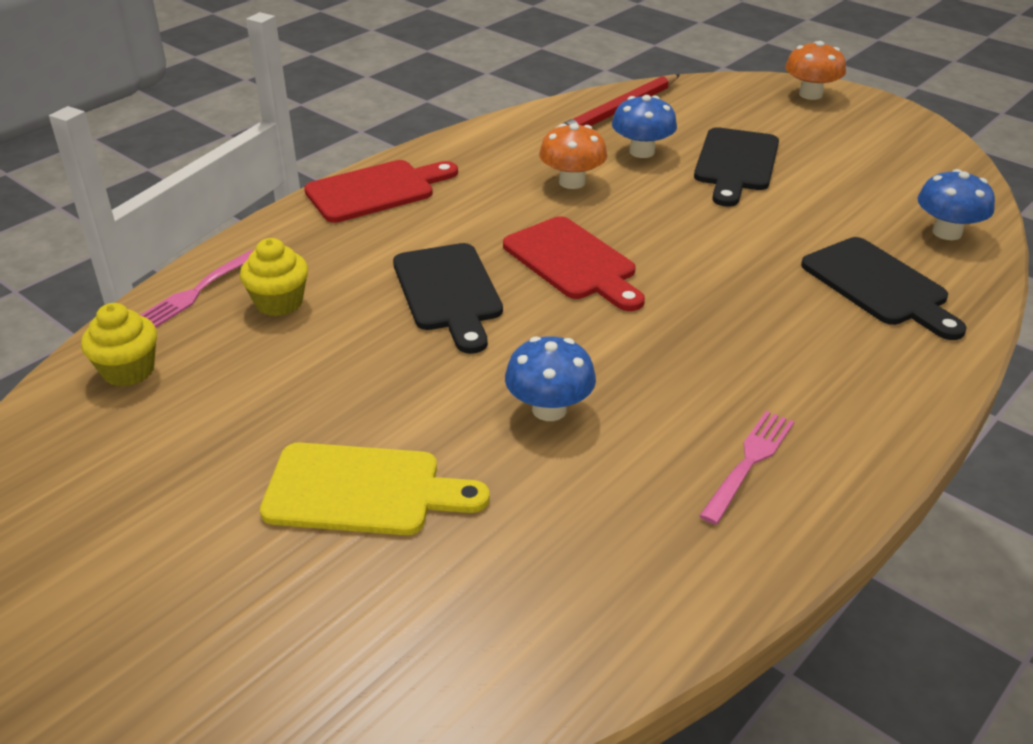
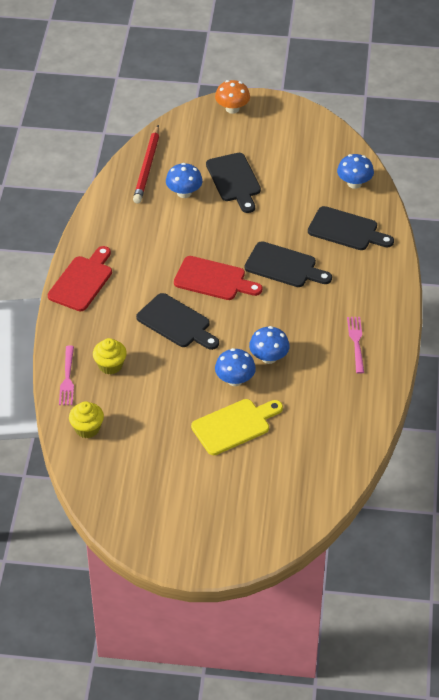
camera: 35 degrees left, 10 degrees up
orange mushroom [539,123,607,189] -> none
none -> blue mushroom [215,348,256,386]
none -> black cutting board [245,241,332,287]

